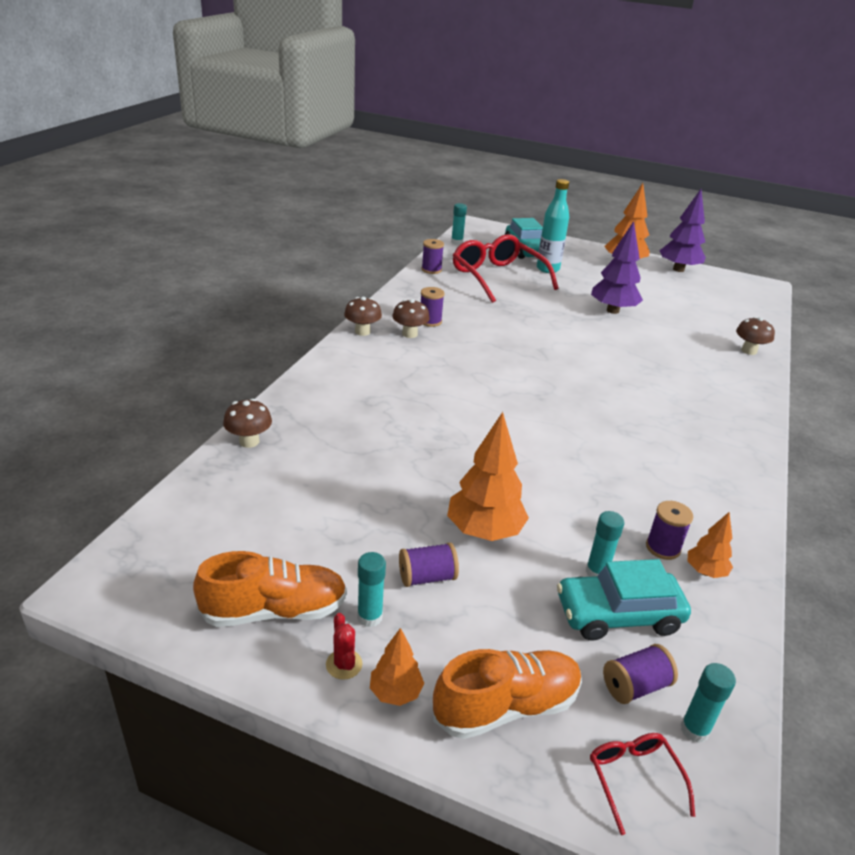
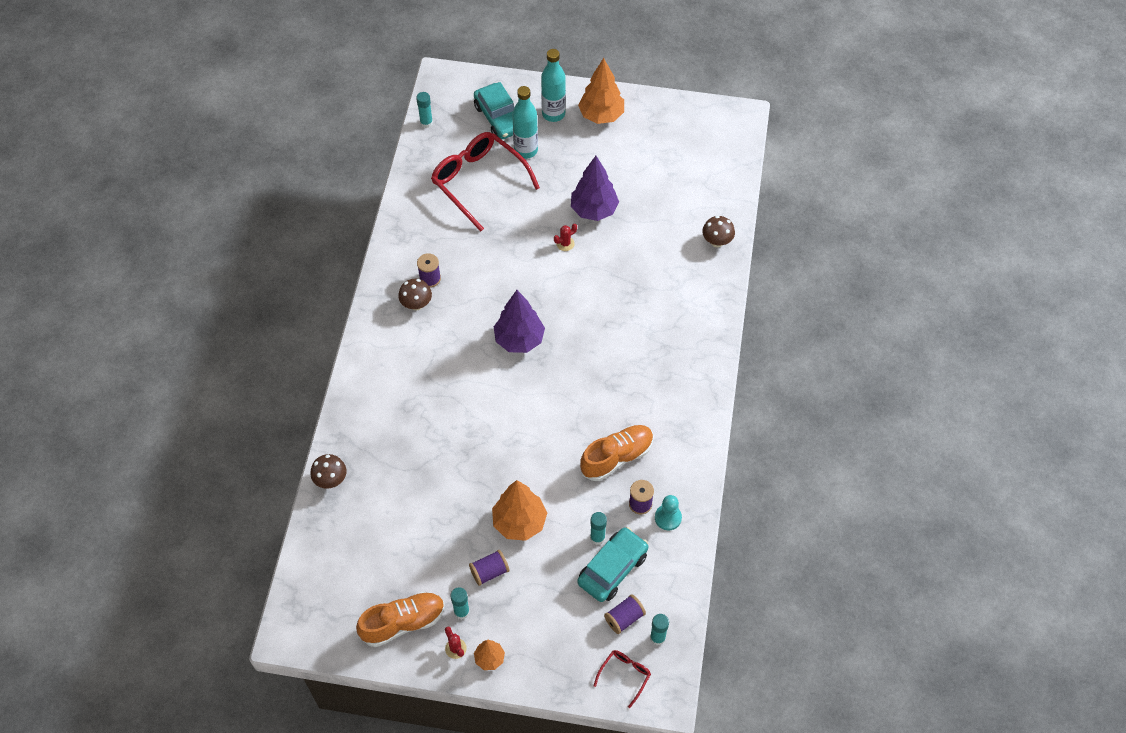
camera: 10 degrees left, 25 degrees up
brown mushroom [344,297,382,336] -> none
purple spool [421,239,444,274] -> none
orange shoe [433,649,582,739] -> orange shoe moved to [580,425,654,481]
turquoise car [557,559,691,641] -> turquoise car turned 150 degrees clockwise [577,527,648,602]
red glasses [590,733,695,835] -> red glasses turned 60 degrees clockwise [593,650,651,708]
purple tree [659,189,706,272] -> purple tree moved to [494,290,545,353]
orange tree [688,512,733,578] -> turquoise pawn [655,495,682,530]
none -> turquoise bottle [541,49,566,122]
none -> red cactus [554,224,577,251]

